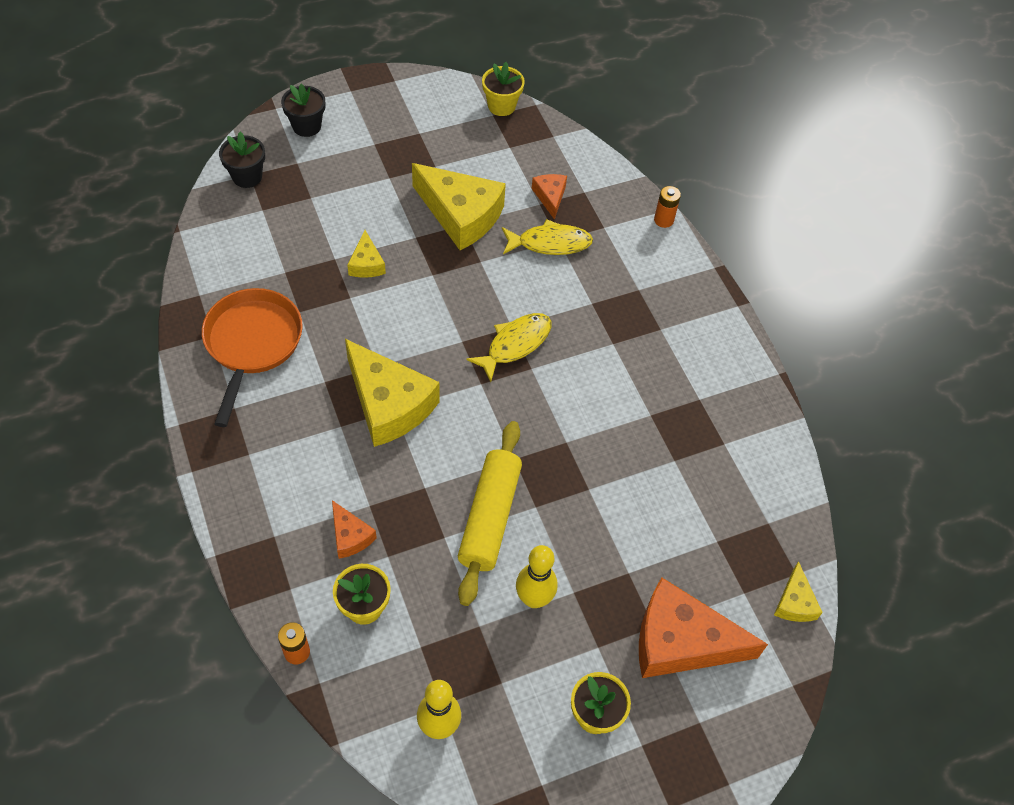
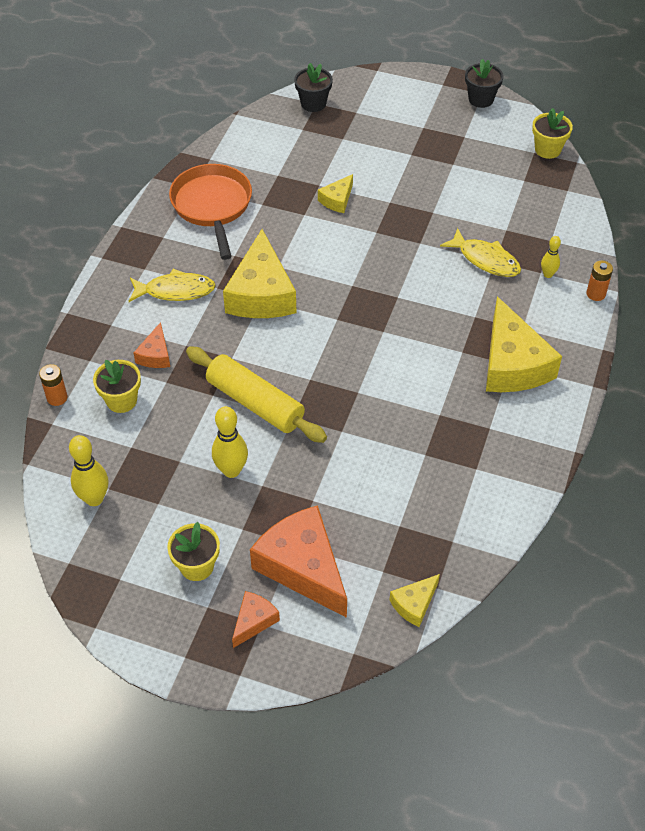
camera: 45 degrees right, 5 degrees down
orange pan [202,288,303,427] -> orange pan turned 60 degrees counterclockwise [169,164,252,260]
black flower pot [281,84,325,137] -> black flower pot moved to [465,59,503,108]
yellow cheese [412,163,506,250] -> yellow cheese moved to [486,296,562,392]
yellow rolling pin [458,421,522,606] -> yellow rolling pin turned 75 degrees clockwise [186,346,327,443]
yellow fish [466,313,552,382] -> yellow fish moved to [129,269,216,302]
orange cheese [532,174,567,220] -> orange cheese moved to [232,591,280,648]
none -> yellow bowling pin [541,236,561,278]

